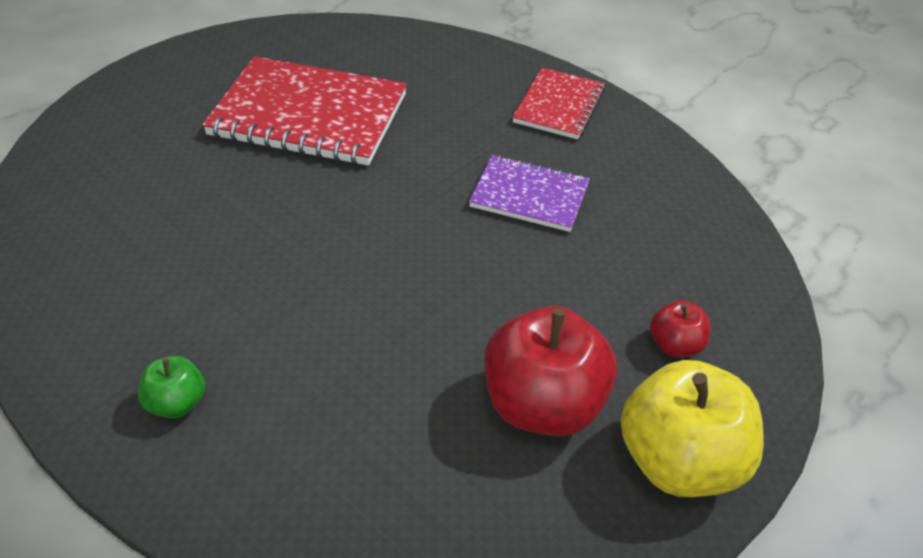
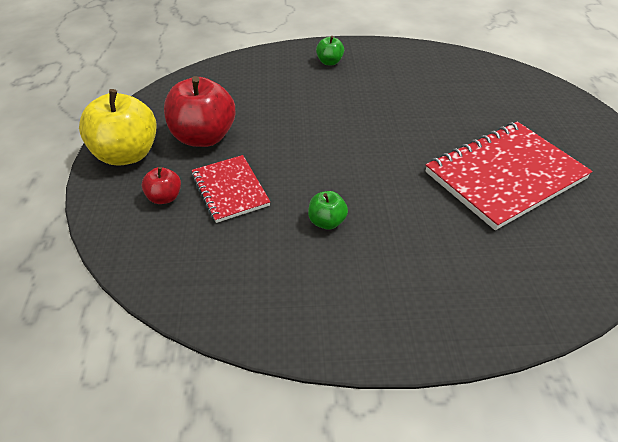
camera: 135 degrees right, 0 degrees up
purple notebook [469,155,590,232] -> green apple [308,191,348,230]
red notebook [512,68,605,139] -> red notebook moved to [191,155,271,223]

